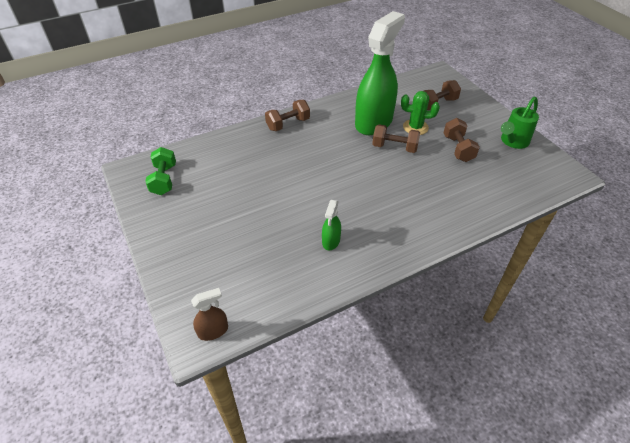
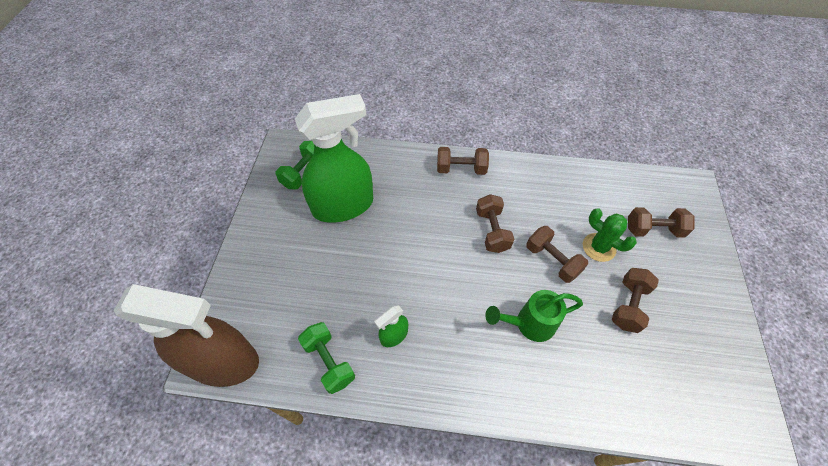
camera: 35 degrees right, 10 degrees up
brown spray bottle [191,288,228,341] -> brown spray bottle [114,284,259,387], size x2.39
green spray bottle [355,11,405,135] -> green spray bottle moved to [295,94,373,223]
green watering can [501,97,539,149] -> green watering can moved to [485,290,583,342]
none -> green dumbbell [298,322,355,394]
none -> brown dumbbell [476,194,514,253]

